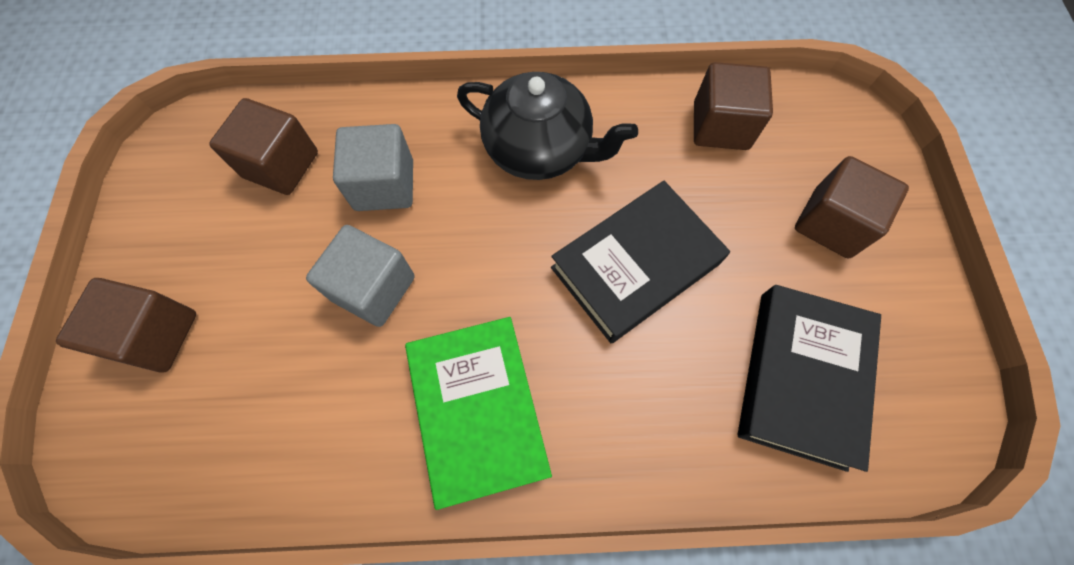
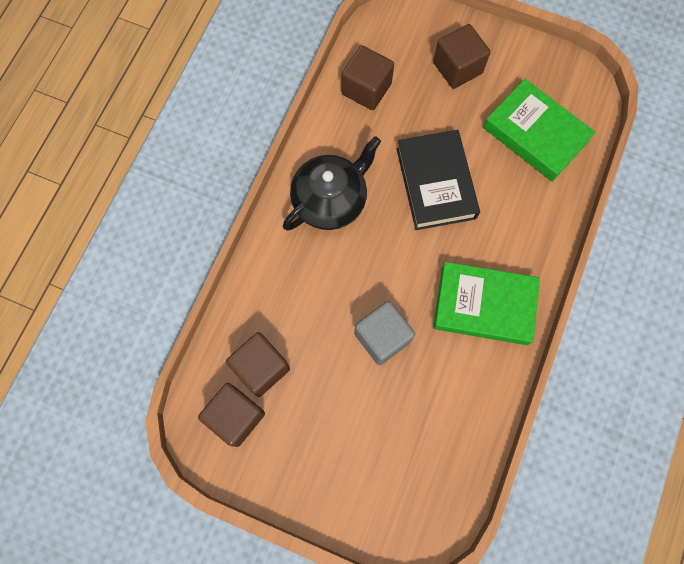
camera: 65 degrees left, 5 degrees up
brown cube [56,278,196,373] -> brown cube moved to [198,383,265,447]
grey cube [333,124,413,211] -> none
black book [738,285,881,472] -> green book [483,79,596,182]

